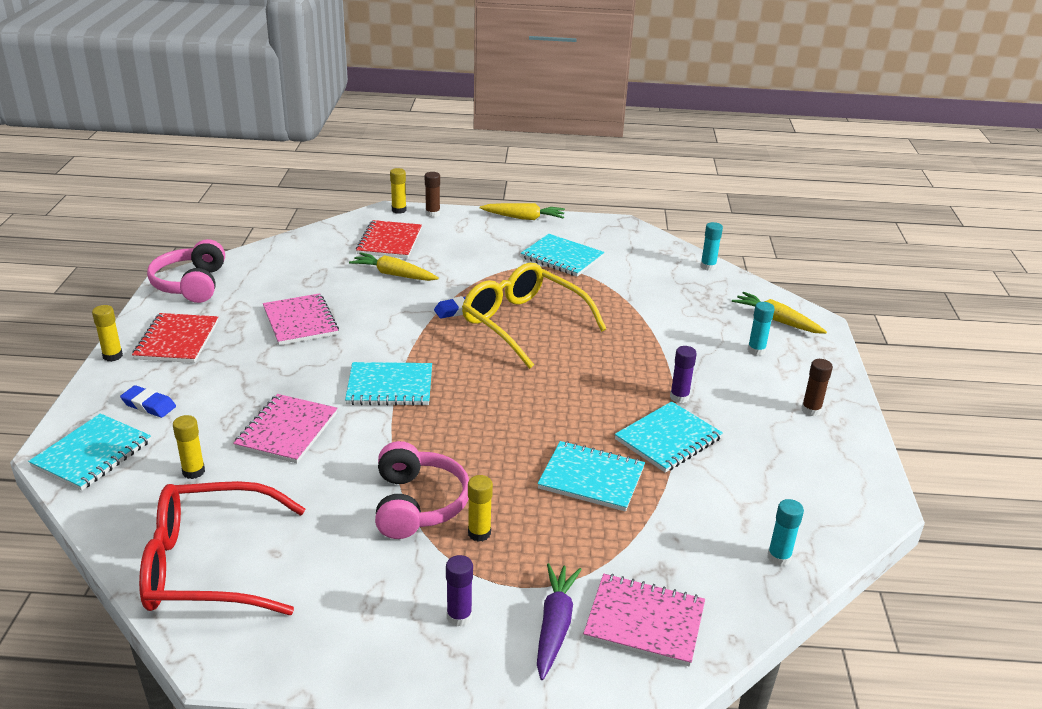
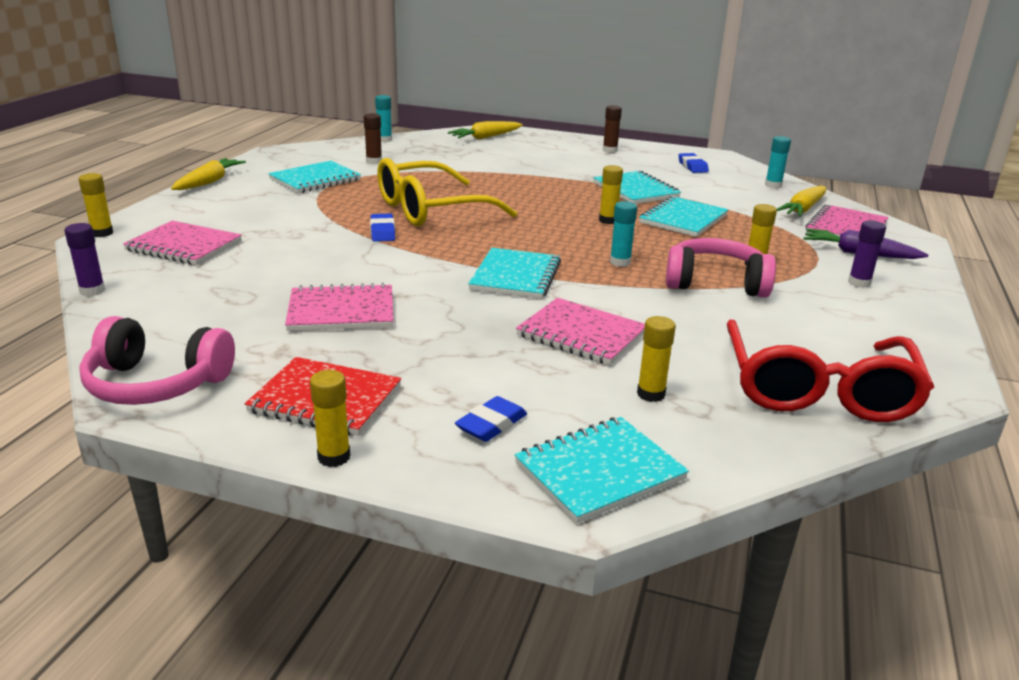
camera: 75 degrees left, 5 degrees down
turquoise notebook [28,413,151,491] -> turquoise notebook turned 75 degrees counterclockwise [514,417,689,523]
yellow carrot [349,252,439,281] -> yellow carrot moved to [777,186,826,217]
red notebook [356,220,422,259] -> pink notebook [123,221,242,265]
brown glue stick [425,172,440,217] -> brown glue stick moved to [364,113,382,164]
purple glue stick [670,346,697,403] -> purple glue stick moved to [64,223,105,296]
turquoise glue stick [747,302,775,356] -> turquoise glue stick moved to [610,201,637,267]
none -> yellow glue stick [599,165,623,224]
none -> blue eraser [678,153,709,173]

